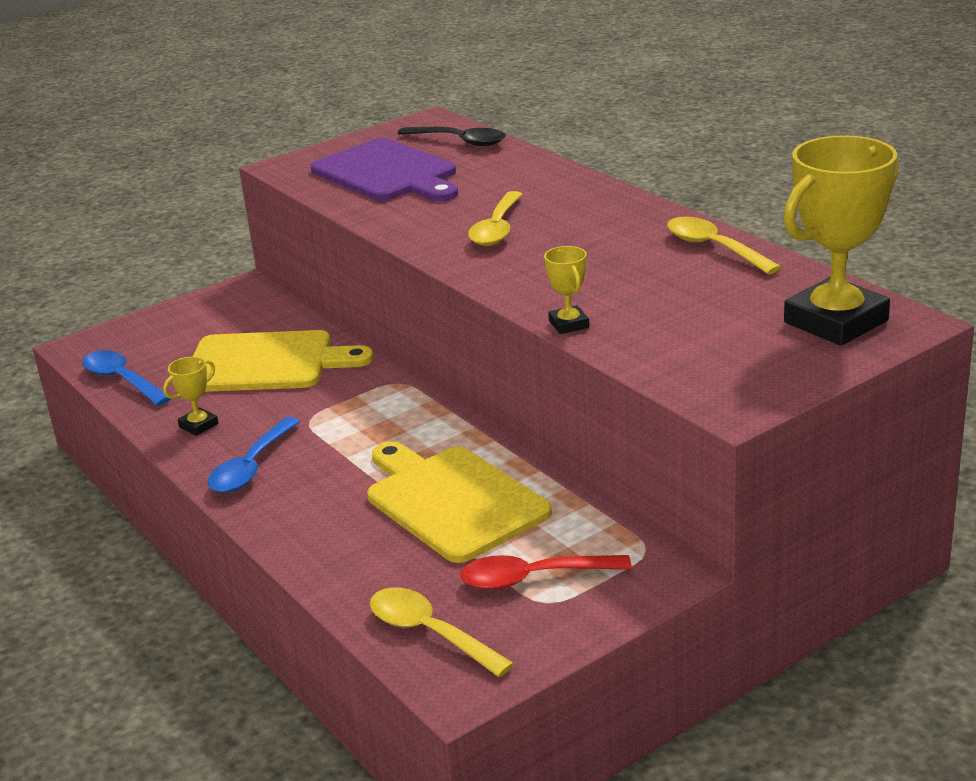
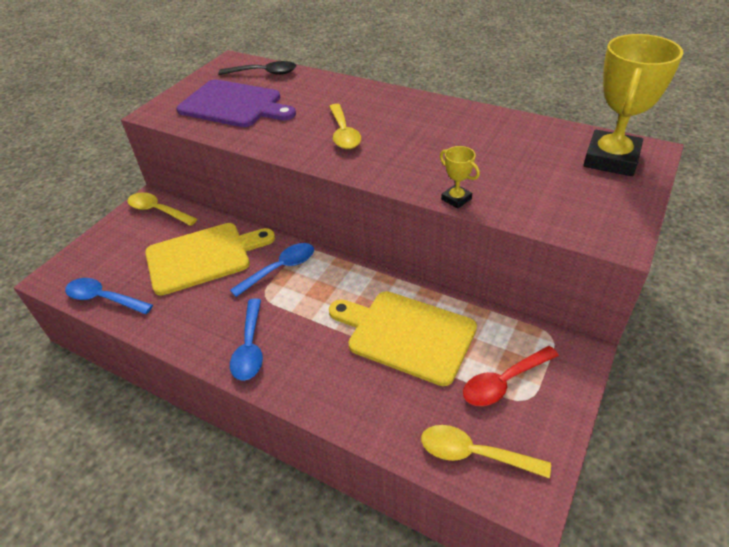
camera: 25 degrees left, 15 degrees up
yellow trophy [163,357,218,436] -> none
yellow spoon [667,217,781,274] -> yellow spoon moved to [127,192,197,226]
none -> blue spoon [230,243,314,297]

